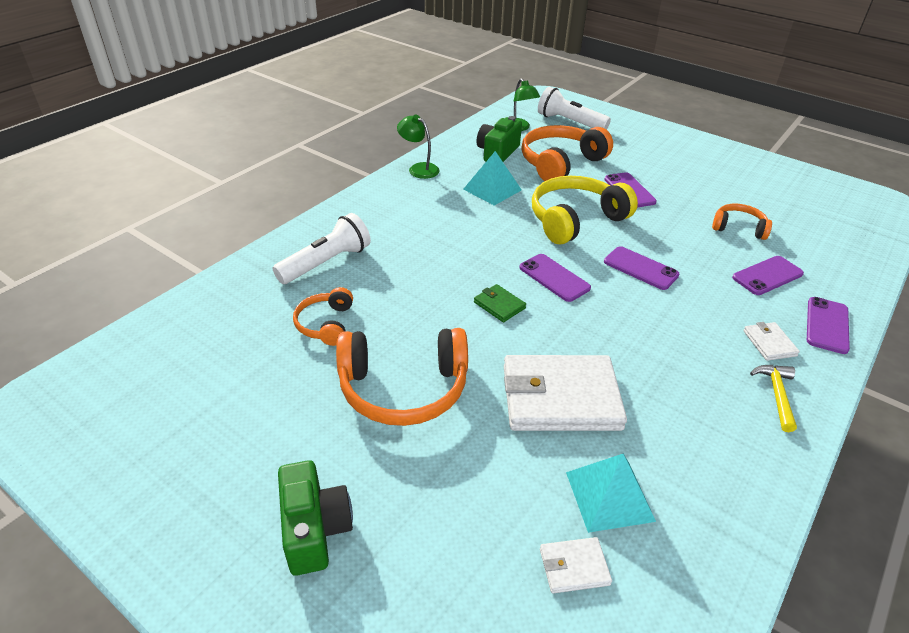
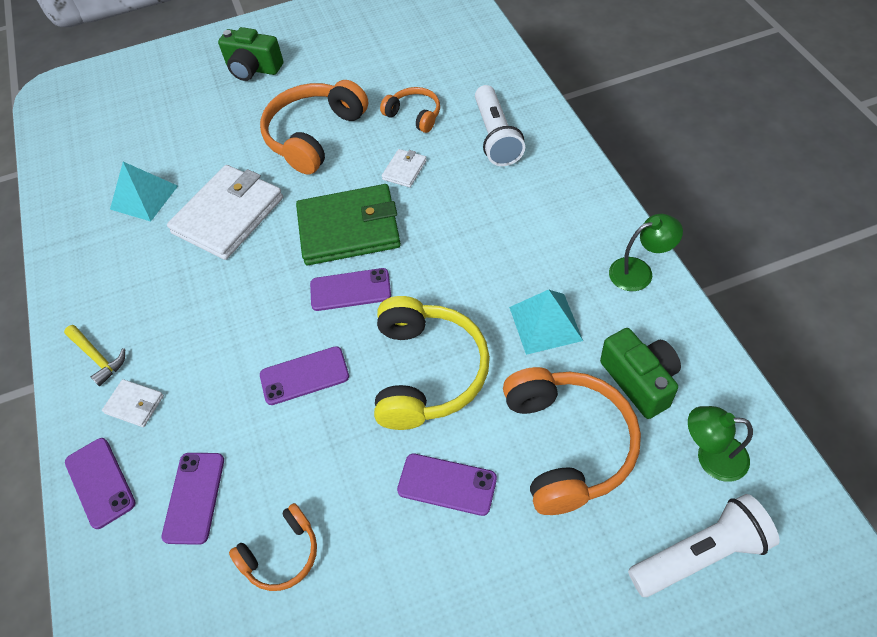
camera: 130 degrees right, 15 degrees up
green wallet [474,284,526,322] -> green wallet [296,184,401,265], size x2.27
white wallet [540,537,612,593] -> white wallet moved to [382,149,427,187]

